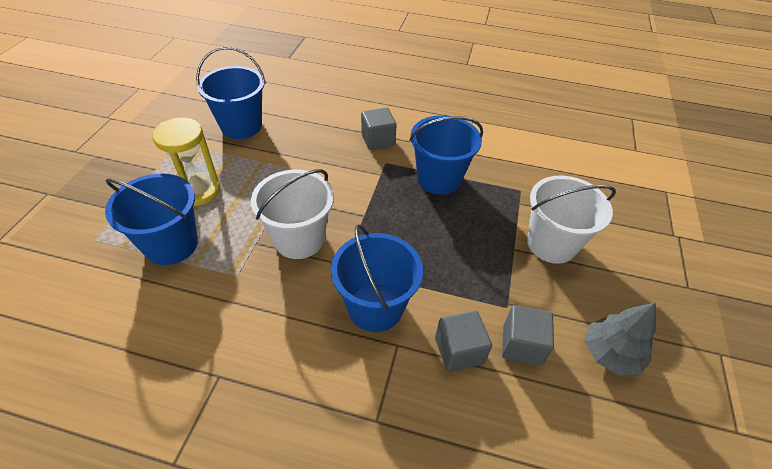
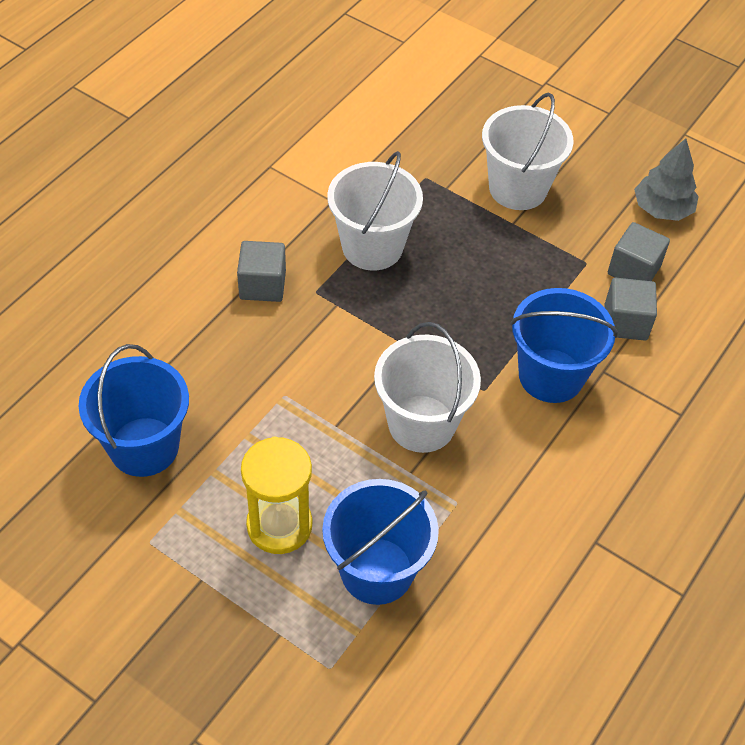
camera: 70 degrees left, 5 degrees up
blue bucket [409,115,483,195] -> white bucket [327,151,423,271]

